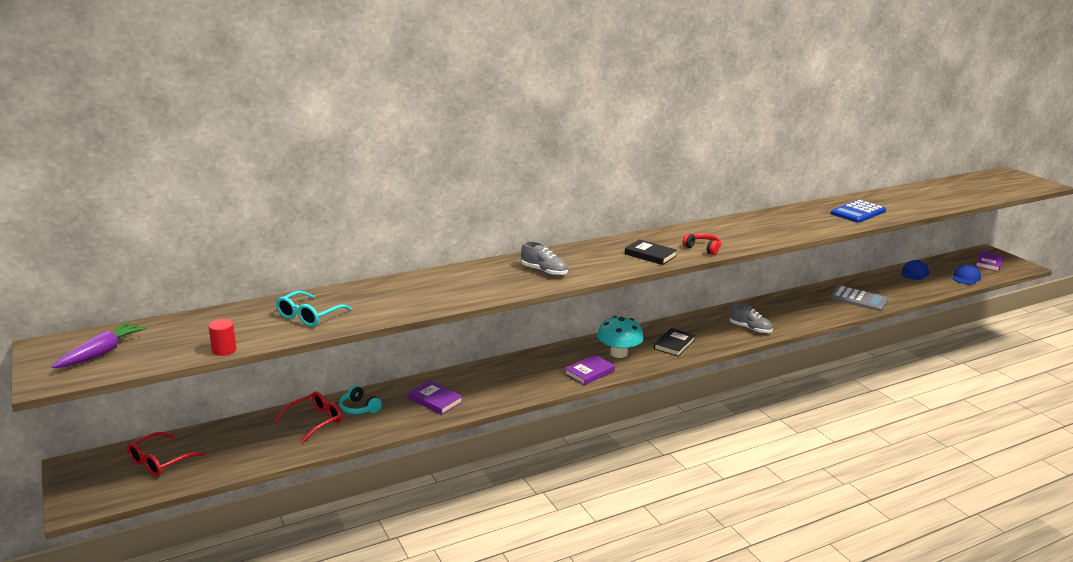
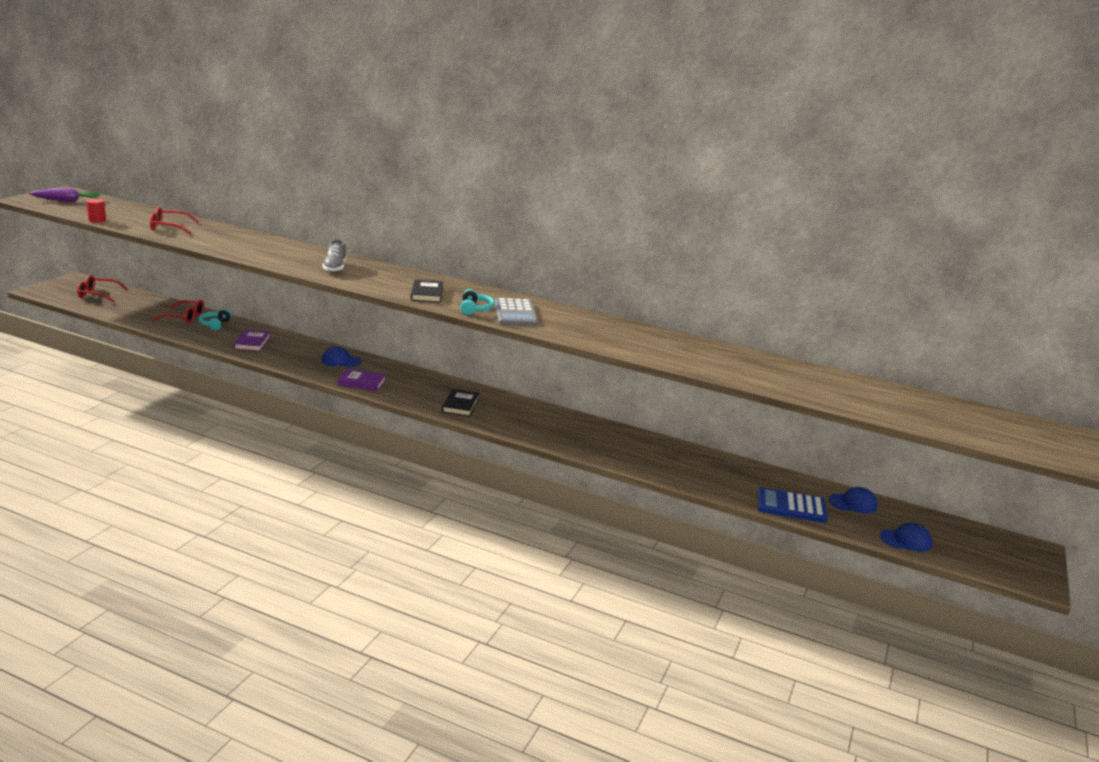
camera: 50 degrees right, 0 degrees up
turquoise glasses [276,291,352,327] -> red glasses [150,207,199,234]
turquoise mushroom [597,316,644,358] -> none
black book [654,328,695,357] -> black book turned 75 degrees counterclockwise [442,389,479,417]
red headphones [683,233,721,255] -> turquoise headphones [460,289,495,315]
grey shoe [729,303,773,333] -> none
blue calculator [830,200,886,223] -> blue calculator moved to [757,487,828,523]
grey calculator [830,286,888,311] -> grey calculator moved to [495,298,538,326]
purple book [975,251,1004,271] -> none
none -> blue cap [321,346,362,367]

